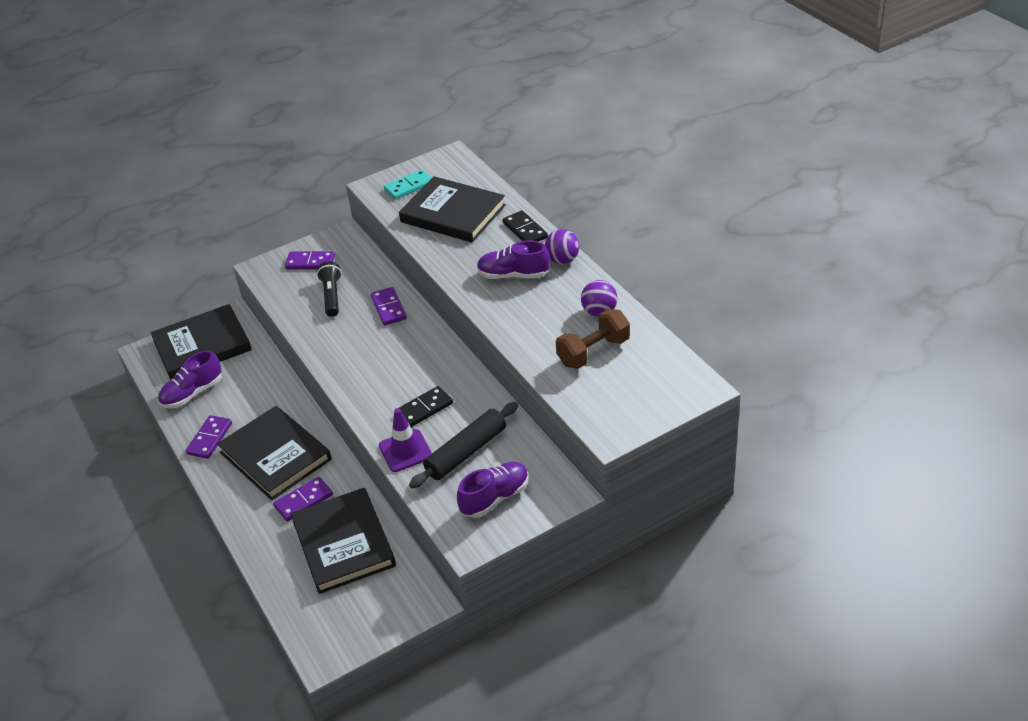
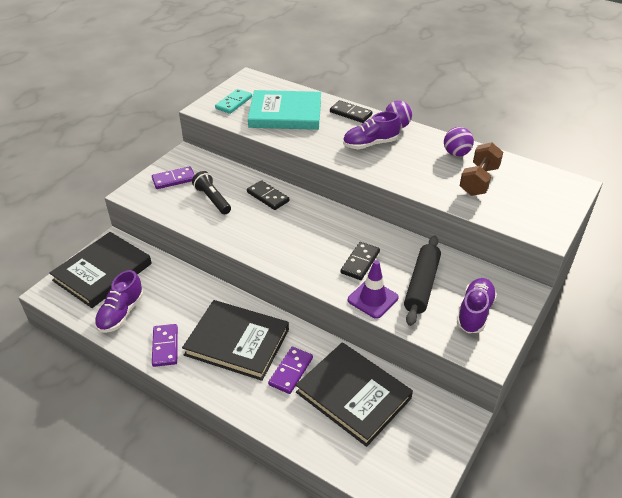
camera: 30 degrees left, 0 degrees up
purple domino [371,287,407,325] -> black domino [247,180,289,210]
black book [399,176,506,243] -> turquoise book [248,90,321,130]

